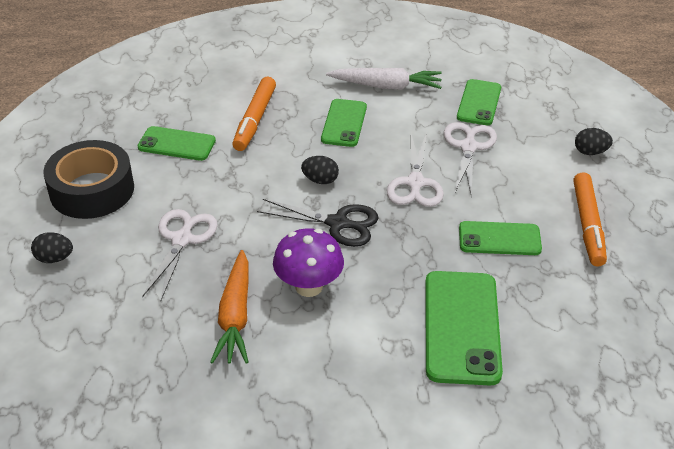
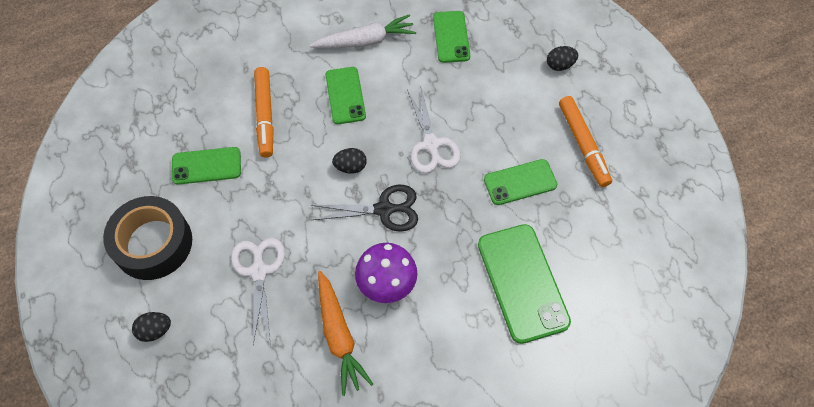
camera: 20 degrees left, 20 degrees up
white scissors [443,122,497,197] -> none

